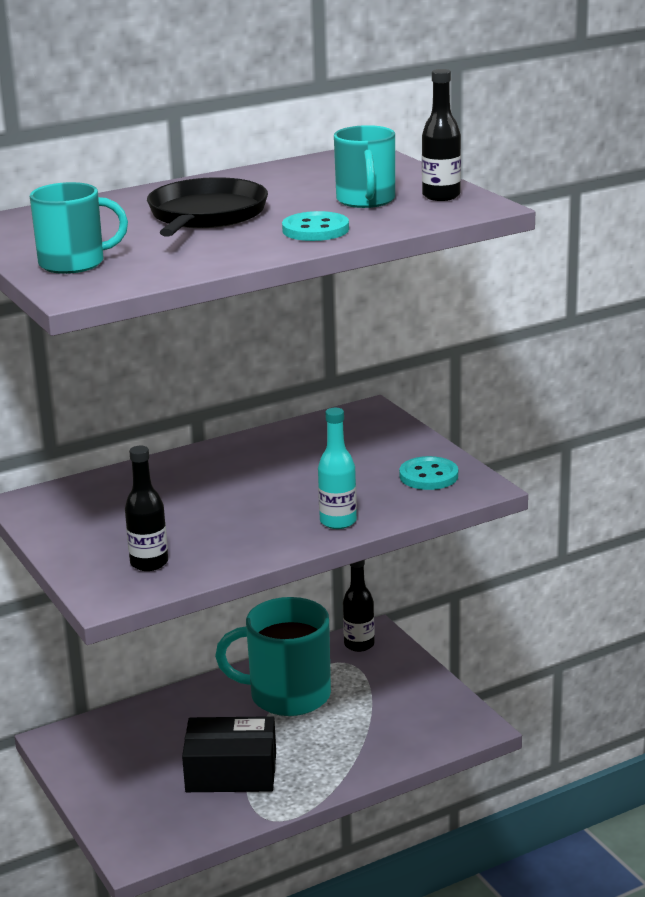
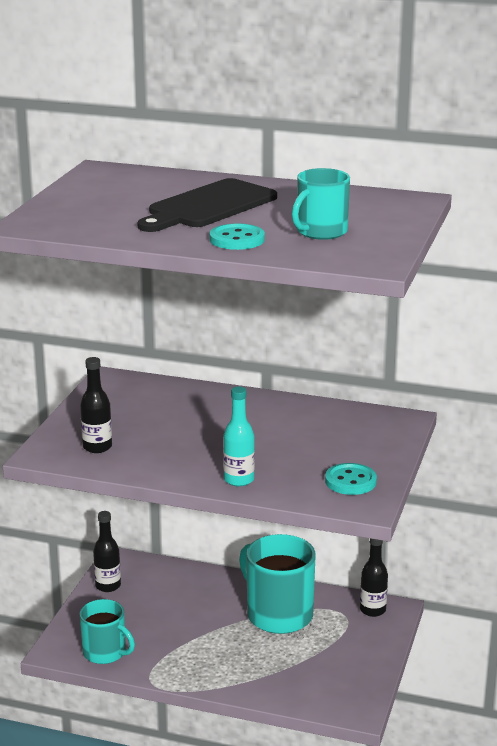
camera: 45 degrees right, 0 degrees up
turquoise mug [30,182,128,274] -> turquoise mug moved to [80,599,135,664]
black pan [147,177,268,237] -> black cutting board [137,178,277,232]
black box [182,716,276,792] -> none
black bottle [422,69,461,201] -> black bottle moved to [93,511,121,592]

